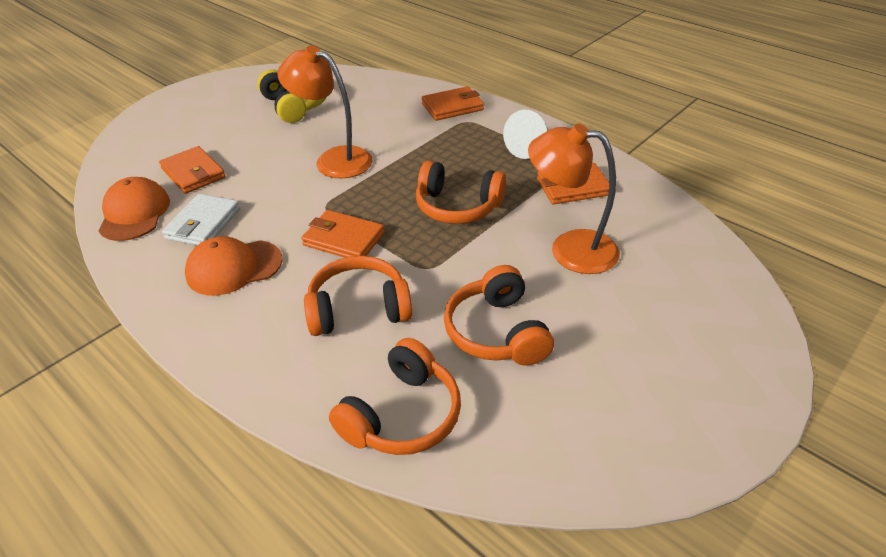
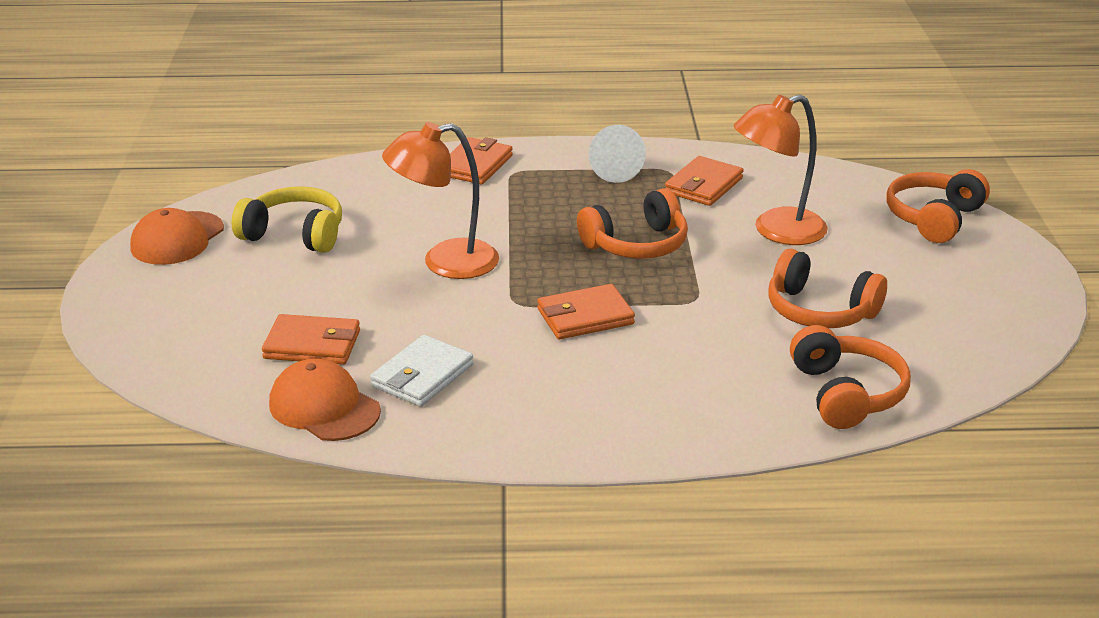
camera: 45 degrees left, 10 degrees down
white wallet [162,194,240,245] -> white wallet turned 60 degrees clockwise [370,335,473,407]
orange cap [185,236,282,296] -> orange cap moved to [130,208,224,265]
orange headphones [304,256,412,336] -> orange headphones moved to [886,169,990,243]

